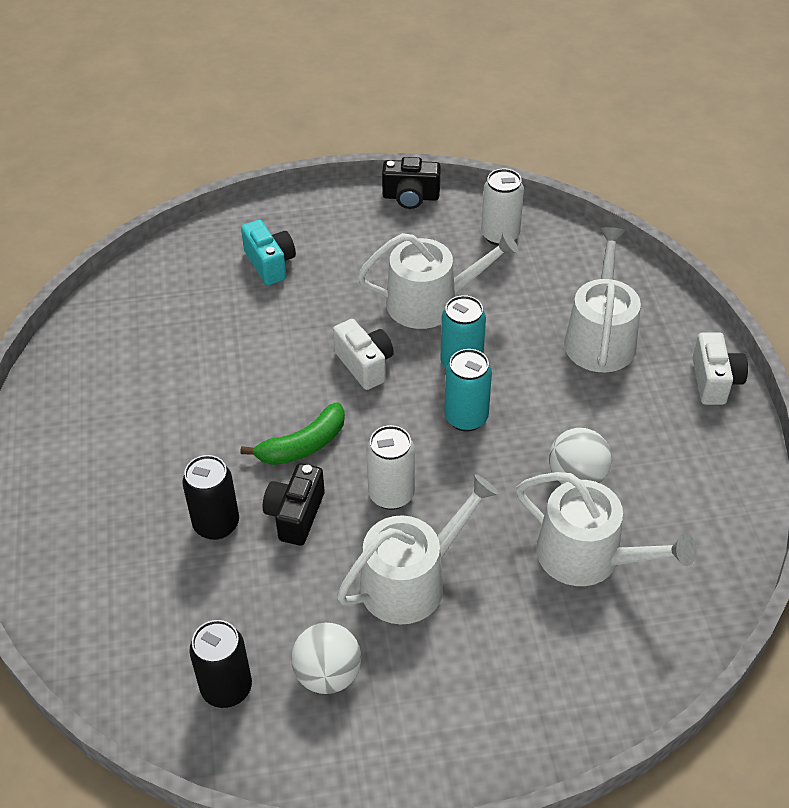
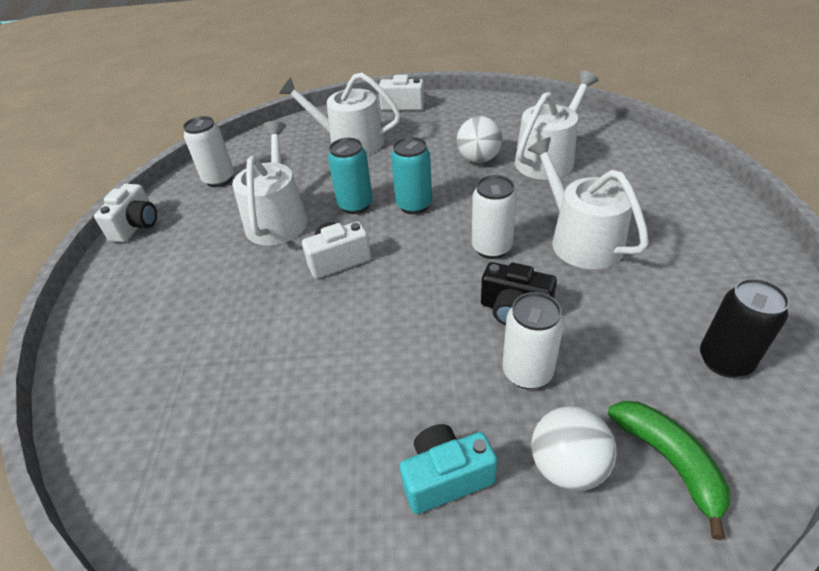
camera: 80 degrees left, 5 degrees down
black can [182,455,239,540] -> white can [502,292,564,389]
turquoise camera [241,220,296,285] -> turquoise camera moved to [400,424,497,514]
green banana [241,402,345,465] -> green banana moved to [608,401,730,540]
white ball [291,623,362,694] -> white ball moved to [531,406,617,491]
black camera [382,157,441,209] -> white camera [94,184,157,242]

